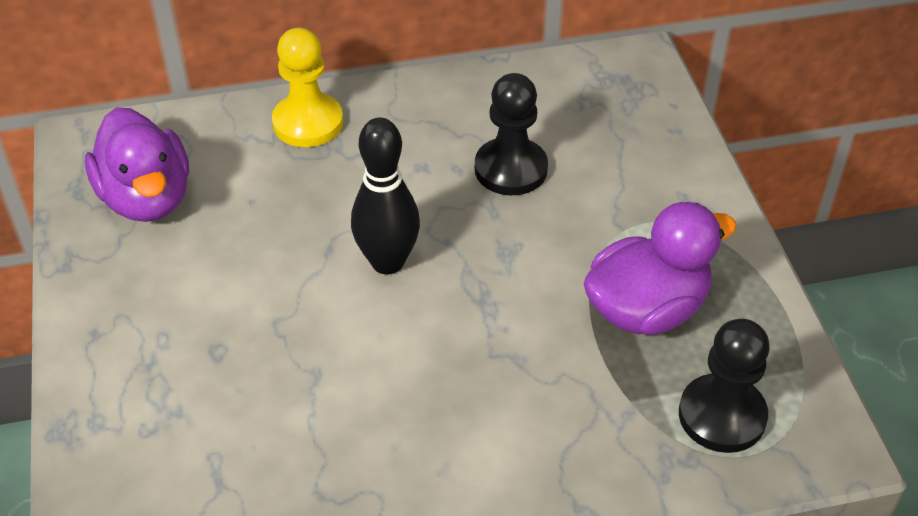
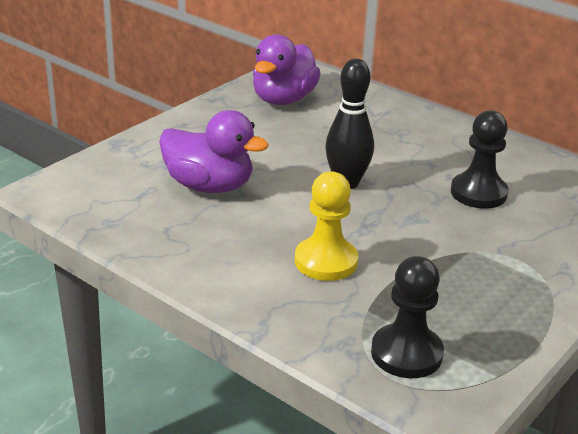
camera: 50 degrees right, 15 degrees down
yellow pawn [272,27,343,147] -> yellow pawn moved to [295,171,358,281]
purple duck [584,202,737,335] -> purple duck moved to [159,110,269,193]

